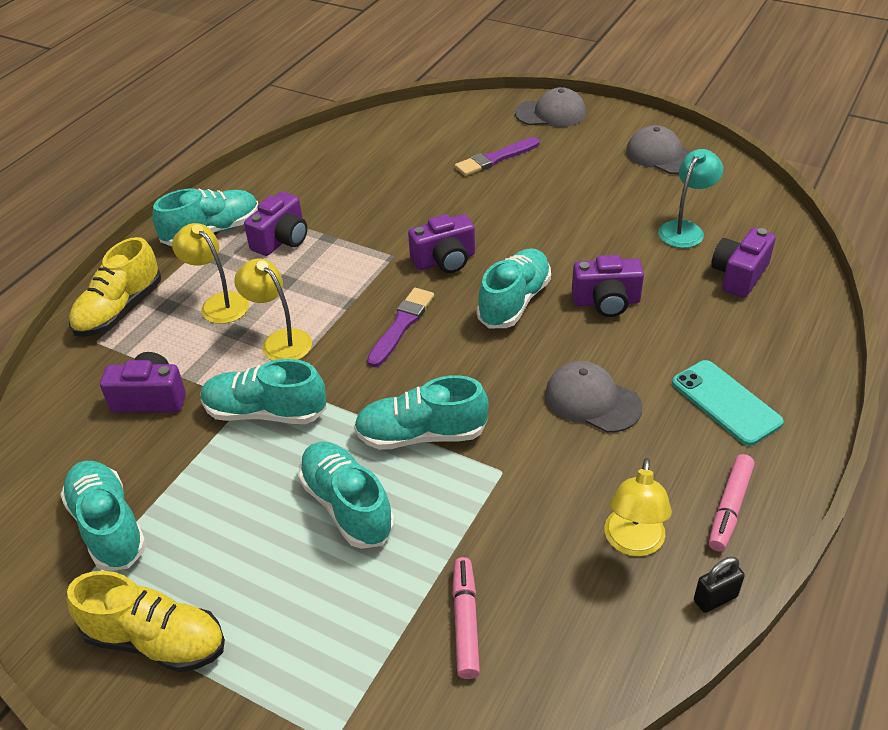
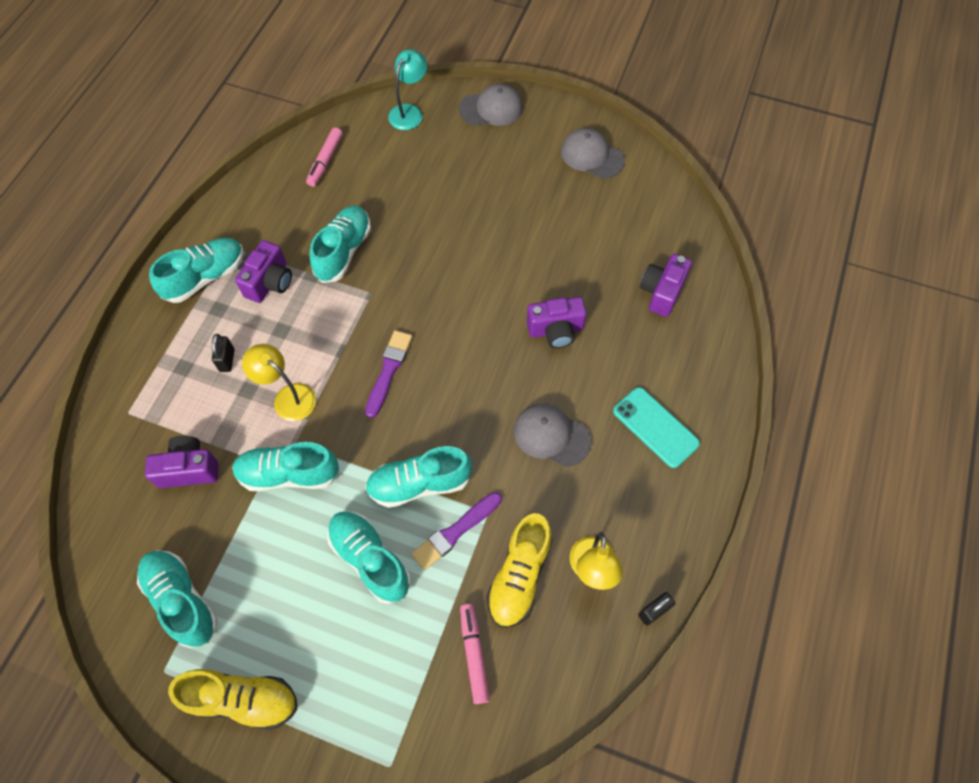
camera: 10 degrees left, 20 degrees up
yellow shoe [69,237,161,337] -> yellow shoe moved to [487,513,553,628]
yellow lamp [172,223,249,324] -> black padlock [212,334,235,372]
purple camera [408,214,475,273] -> none
purple brush [455,137,540,176] -> purple brush moved to [411,492,502,570]
turquoise shoe [477,248,551,328] -> turquoise shoe moved to [310,206,371,283]
turquoise lamp [658,149,723,248] -> turquoise lamp moved to [388,49,427,130]
pink marker [709,454,755,551] -> pink marker moved to [306,128,343,187]

